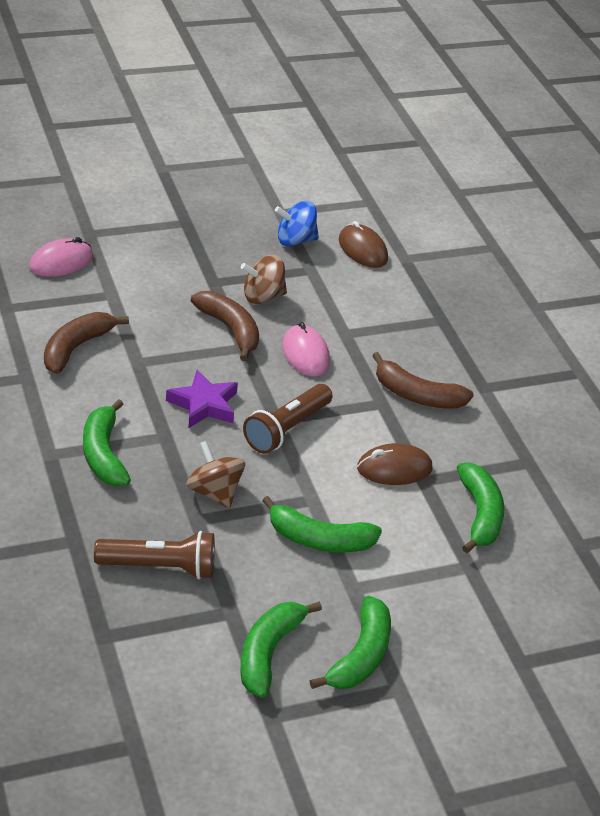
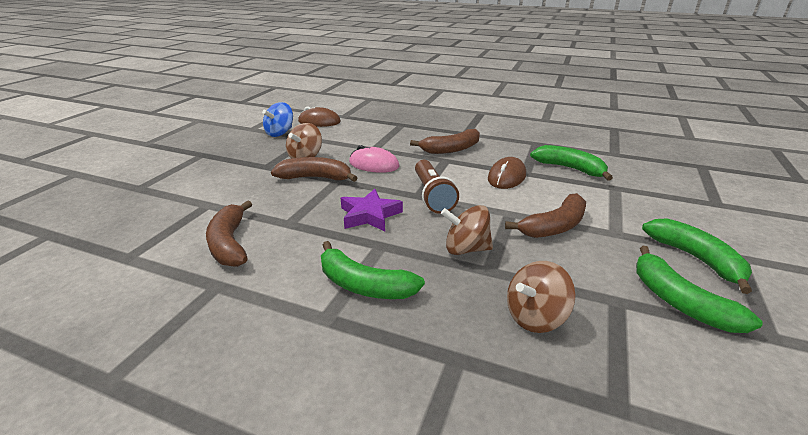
camera: 45 degrees left, 10 degrees down
pink mouse [29,237,93,277] -> none
brown flashlight [94,531,215,579] -> brown spinning top [507,261,576,333]
green banana [262,496,382,552] -> brown banana [505,193,586,238]

